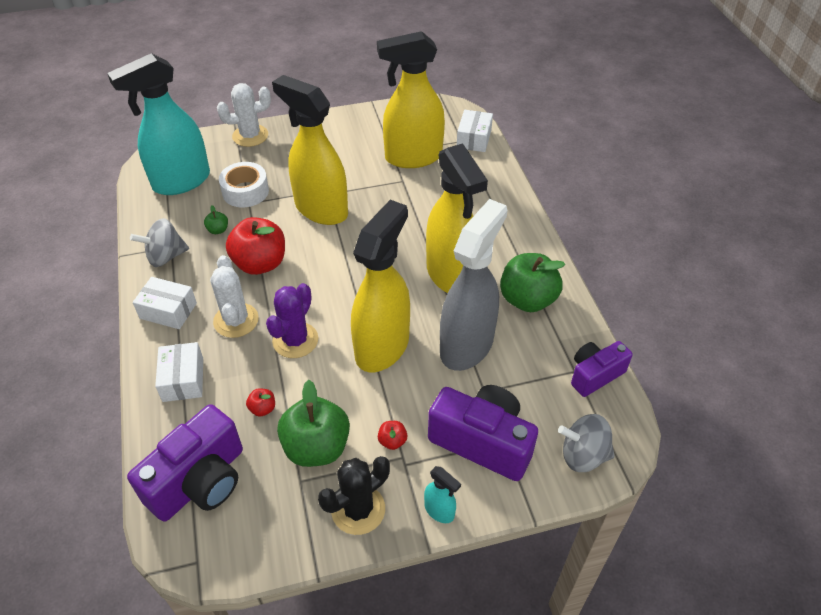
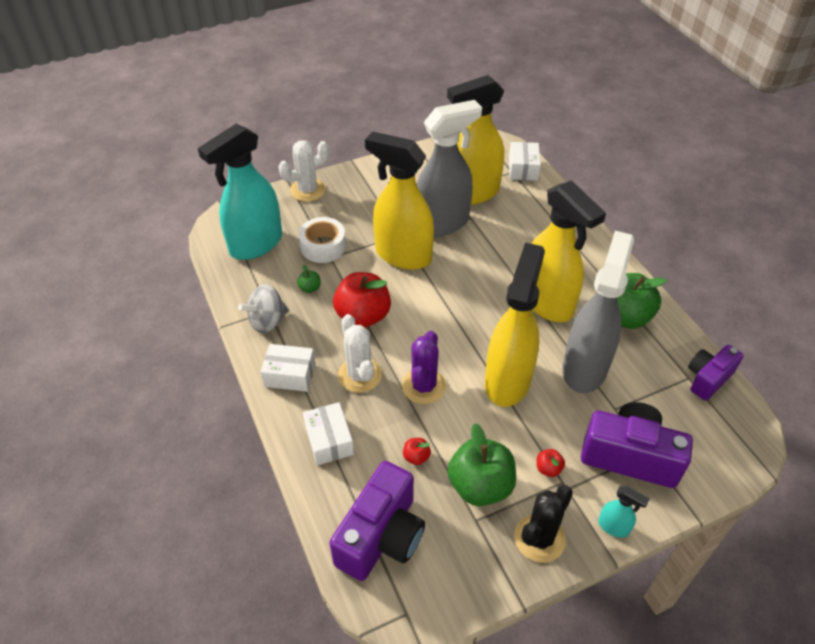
camera: 10 degrees left, 0 degrees up
grey spinning top [558,414,615,472] -> none
none -> grey spray bottle [416,100,482,237]

